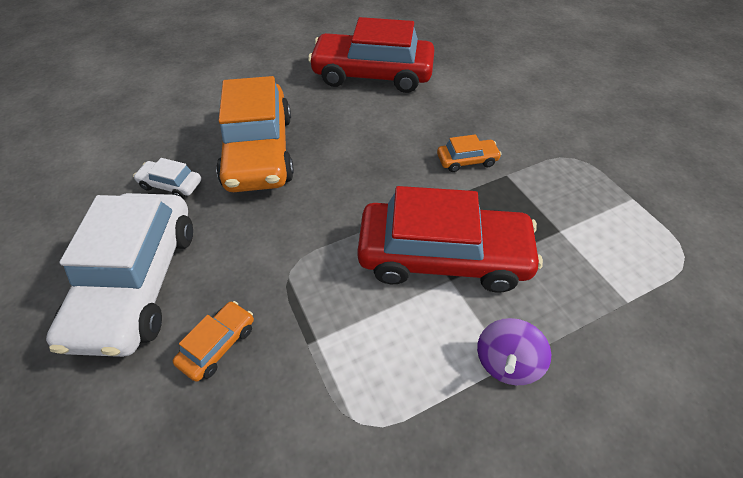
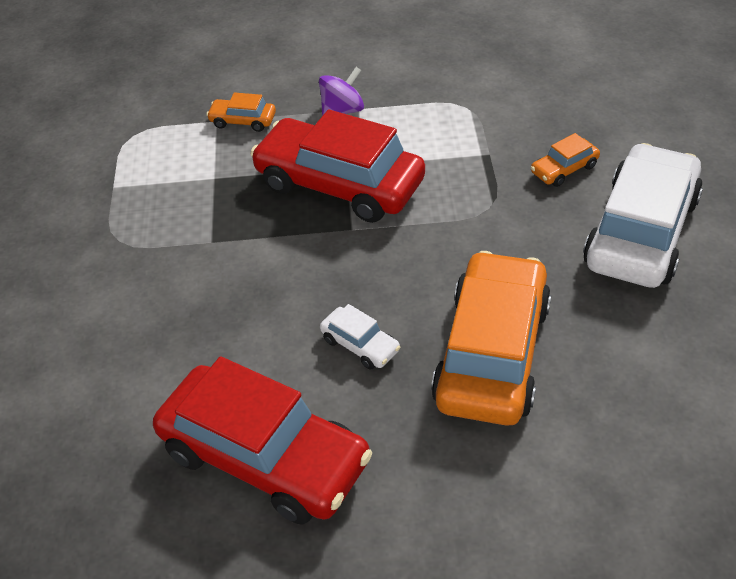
camera: 155 degrees left, 5 degrees down
white car [133,158,201,198] -> white car moved to [320,304,400,370]
orange car [437,134,502,172] -> orange car moved to [207,92,276,132]

